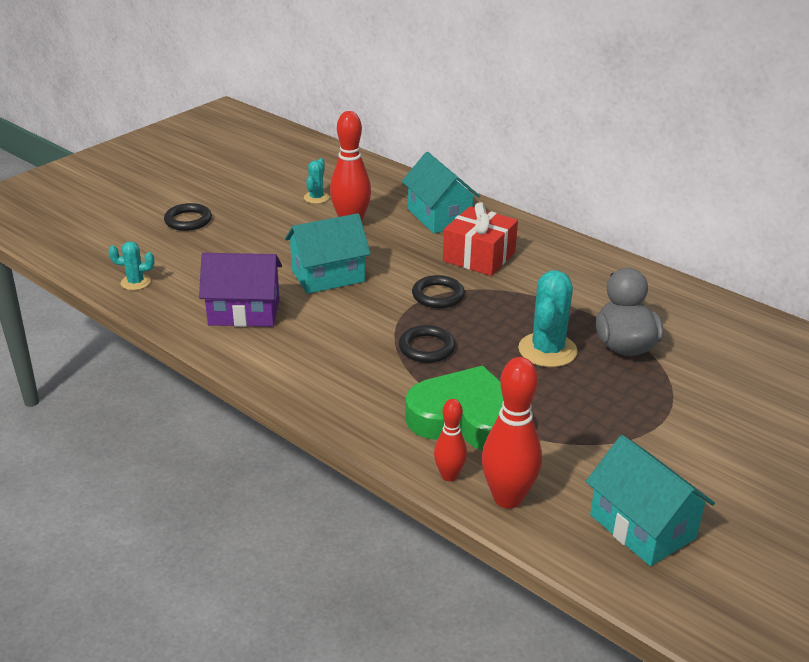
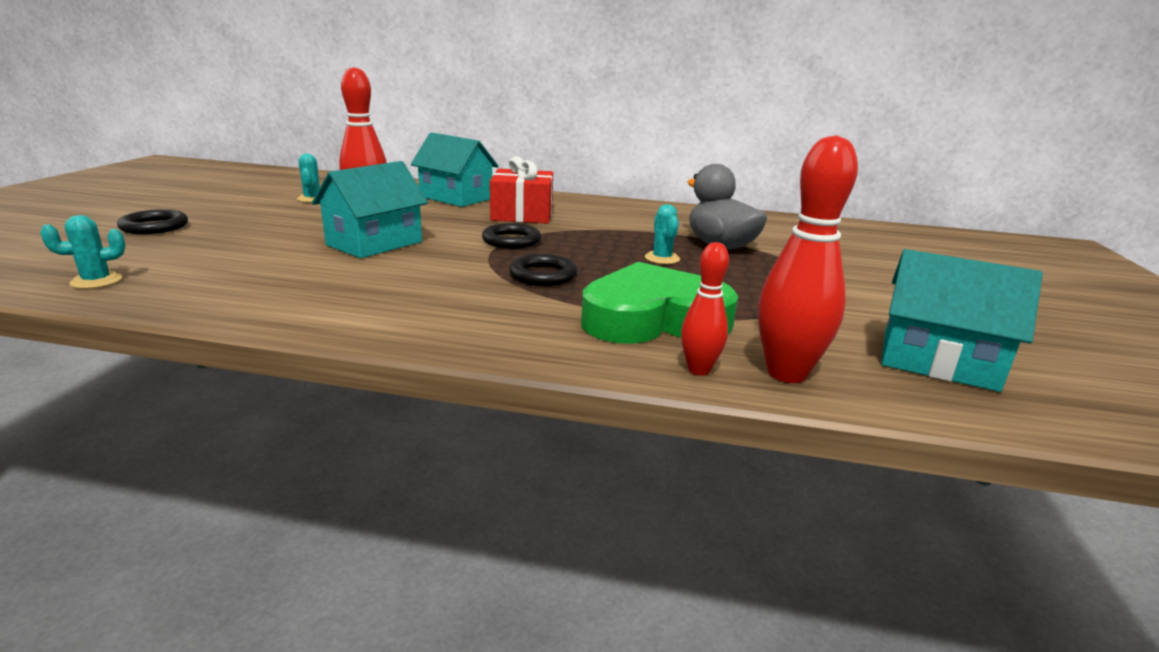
camera: 30 degrees left, 10 degrees down
purple house [199,253,282,327] -> none
turquoise cactus [518,270,578,367] -> turquoise cactus [645,204,680,264], size x0.55

